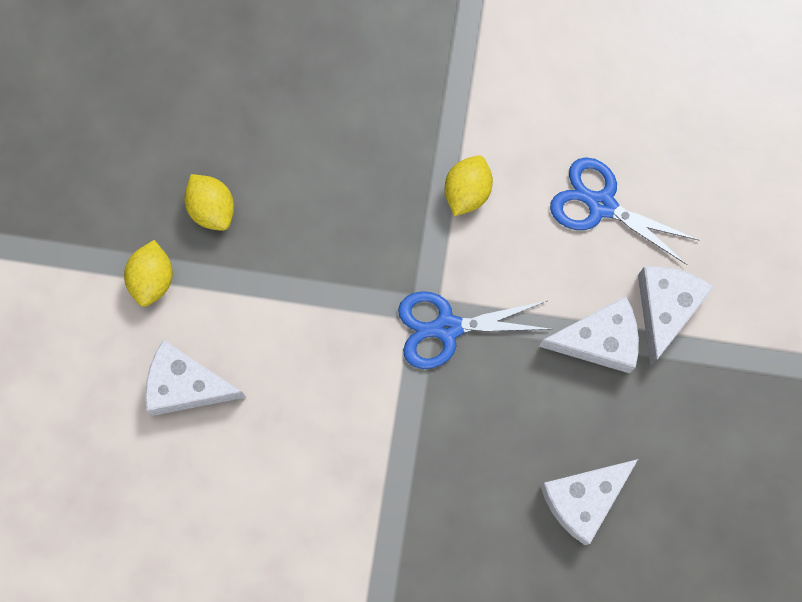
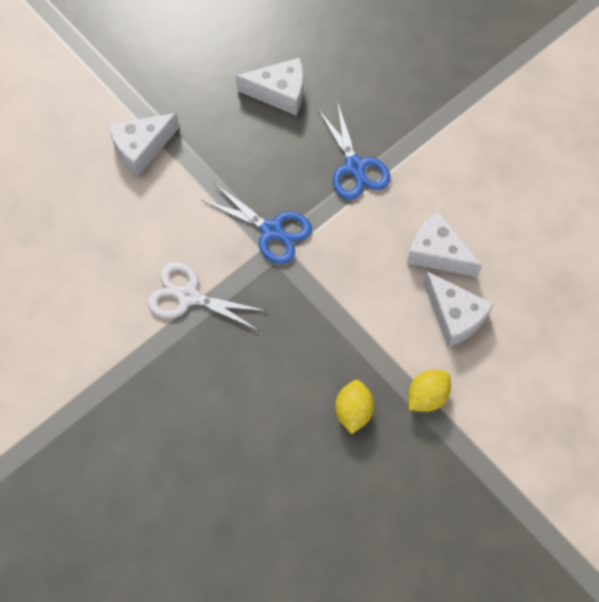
camera: 140 degrees left, 10 degrees down
yellow lemon [445,155,493,216] -> white scissors [148,262,266,331]
white cheese [539,296,639,373] -> white cheese moved to [407,211,482,277]
blue scissors [550,157,700,265] -> blue scissors moved to [318,101,390,200]

